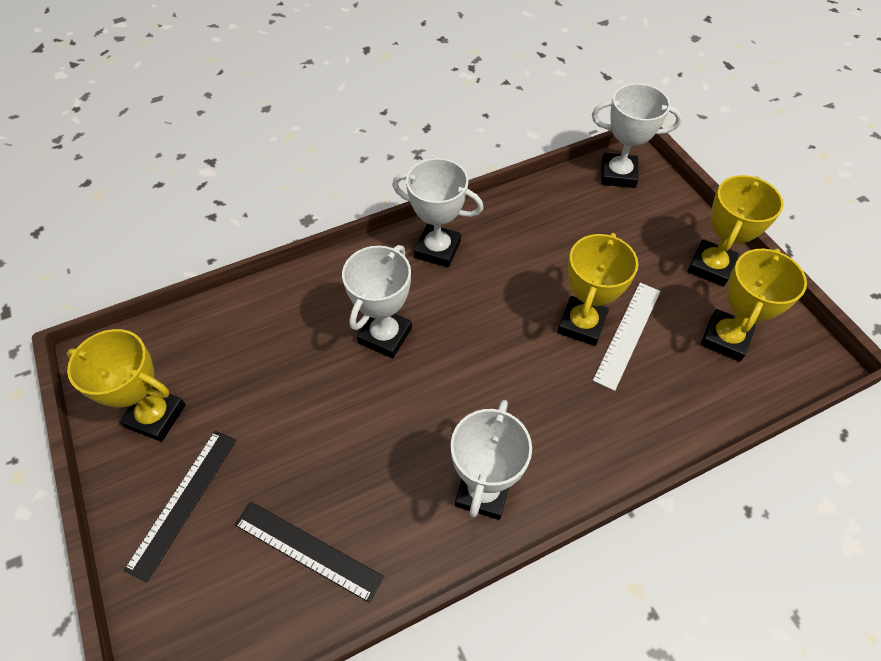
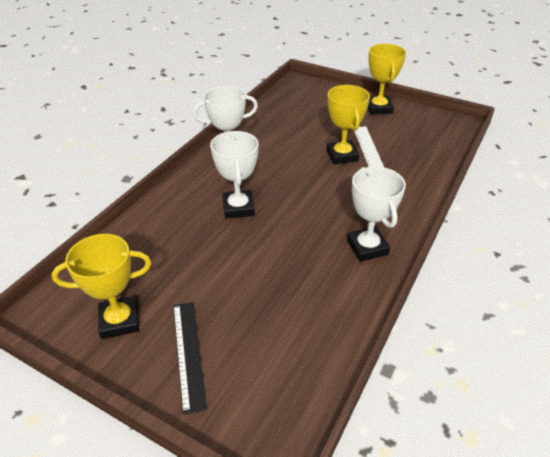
camera: 35 degrees left, 15 degrees down
black ruler [234,501,384,603] -> none
white trophy [592,83,682,188] -> none
yellow trophy [701,249,807,362] -> none

